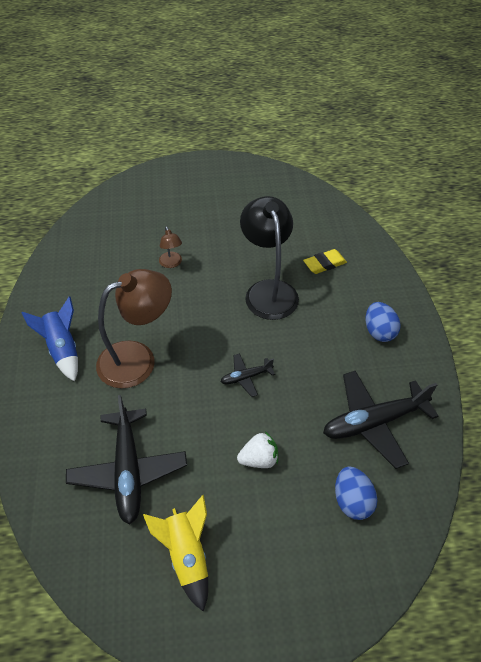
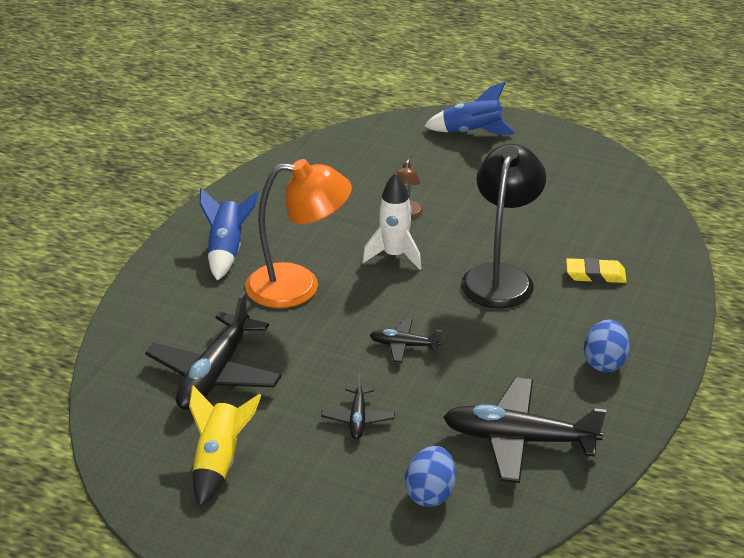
camera: 30 degrees right, 15 degrees down
brown lamp [96,269,172,388] -> orange lamp [245,159,352,308]
white strawberry [237,431,278,468] -> black plane [321,374,395,439]
none -> white rocket [362,172,421,270]
none -> blue rocket [424,82,515,135]

